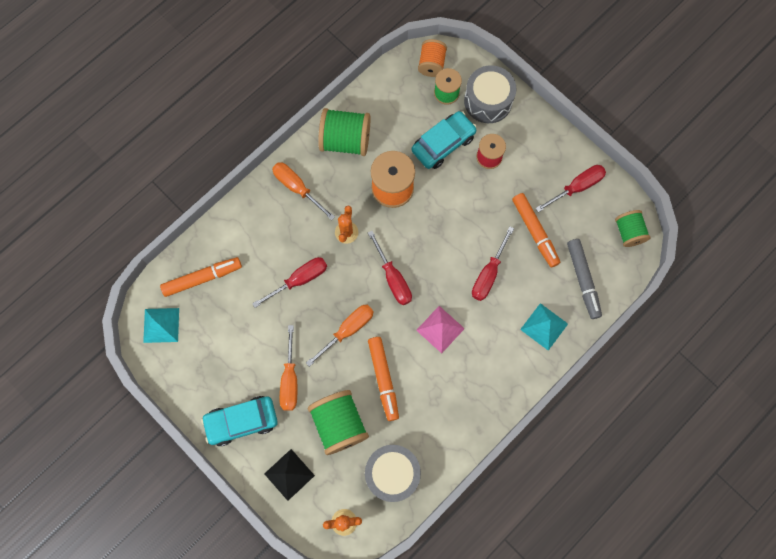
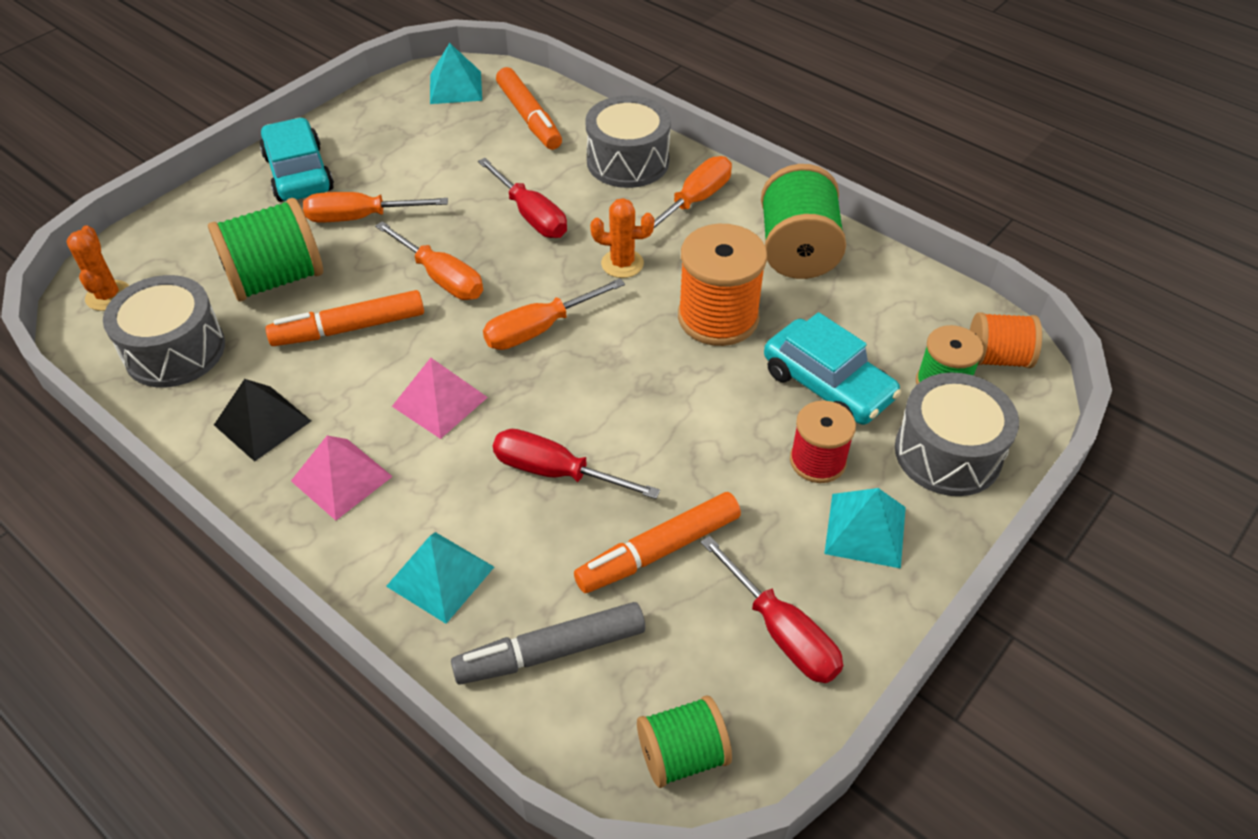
camera: 85 degrees right, 25 degrees down
black pyramid [264,449,315,501] -> black pyramid moved to [214,379,311,462]
red screwdriver [368,231,412,305] -> orange screwdriver [483,278,625,350]
none -> pink pyramid [291,436,393,520]
none -> grey drum [585,95,671,188]
none -> turquoise pyramid [824,488,906,569]

